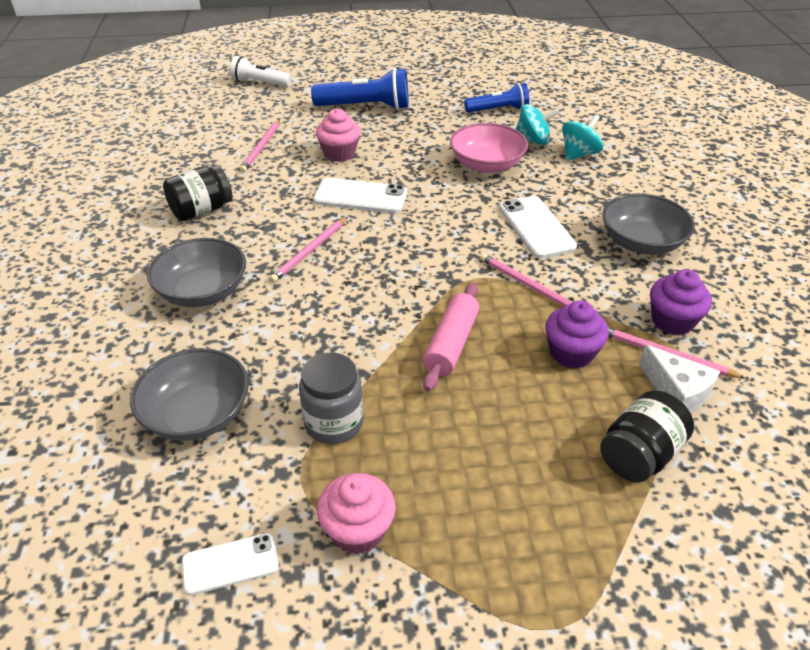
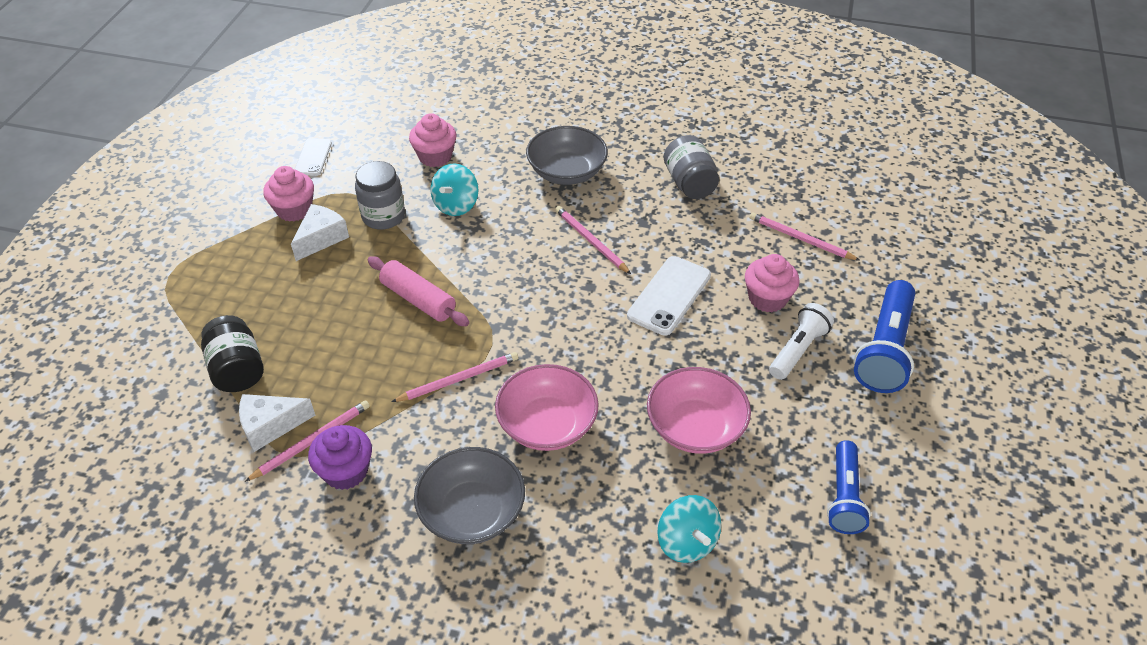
camera: 110 degrees right, 5 degrees up
grey bowl [130,348,249,441] -> pink cupcake [409,113,456,167]
black jar [163,165,233,221] -> grey jar [664,135,719,199]
white flashlight [230,56,292,87] -> white flashlight moved to [769,303,834,380]
white phone [499,196,577,259] -> pink bowl [495,364,599,451]
turquoise spinning top [516,104,559,145] -> turquoise spinning top moved to [430,164,479,216]
purple cupcake [545,301,609,369] -> none
none -> white cheese [291,204,349,261]

